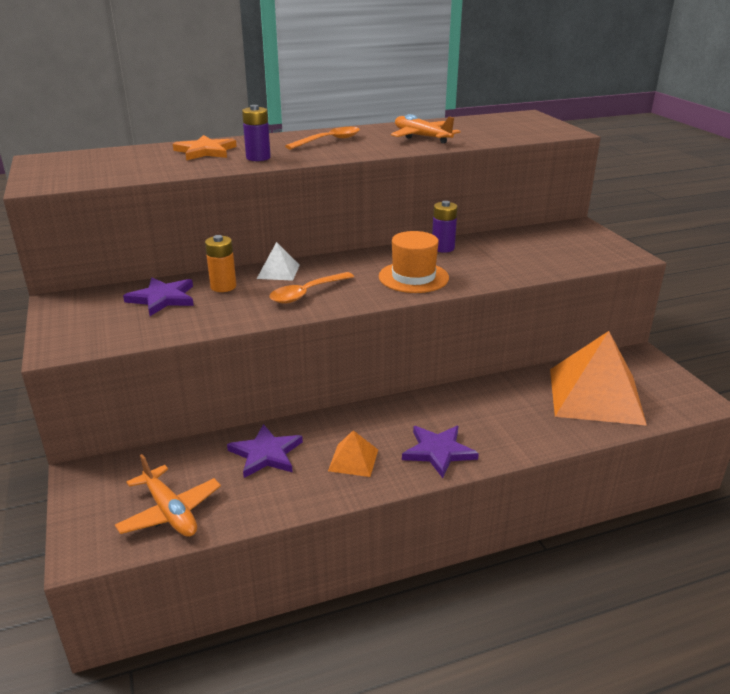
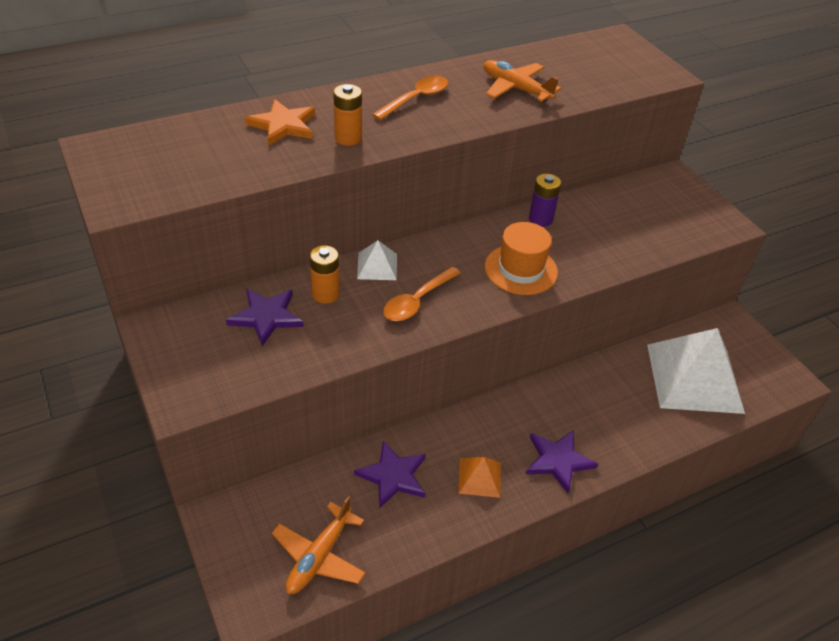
camera: 10 degrees left, 15 degrees up
orange plane [115,454,221,537] -> orange plane turned 75 degrees clockwise [272,496,366,594]
purple battery [242,105,271,161] -> orange battery [333,84,362,146]
orange pyramid [550,331,647,426] -> white pyramid [647,328,745,414]

